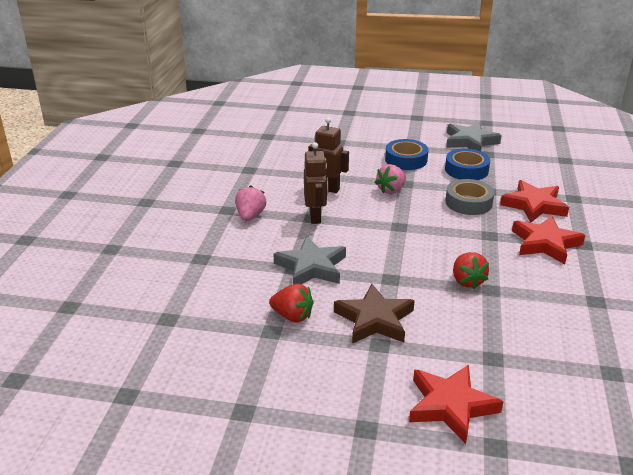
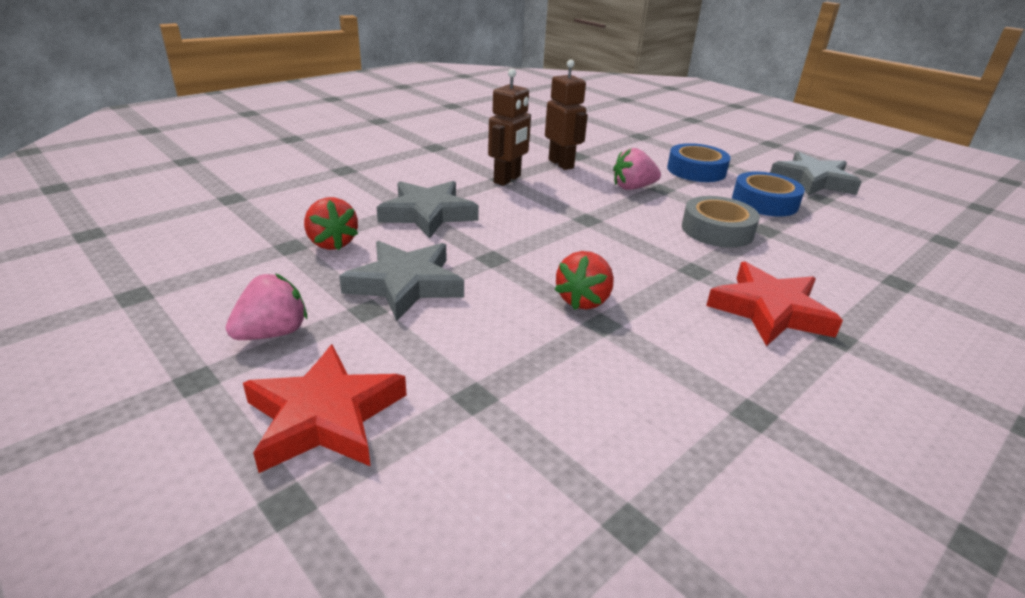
camera: 35 degrees right, 0 degrees up
pink strawberry [235,185,267,221] -> pink strawberry moved to [226,273,307,340]
brown star [334,284,415,343] -> grey star [339,241,464,321]
red star [500,180,569,223] -> none

